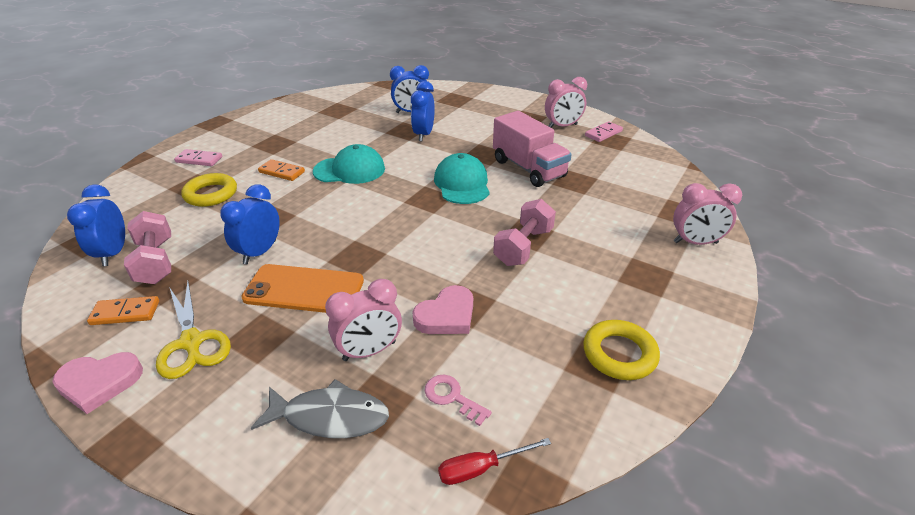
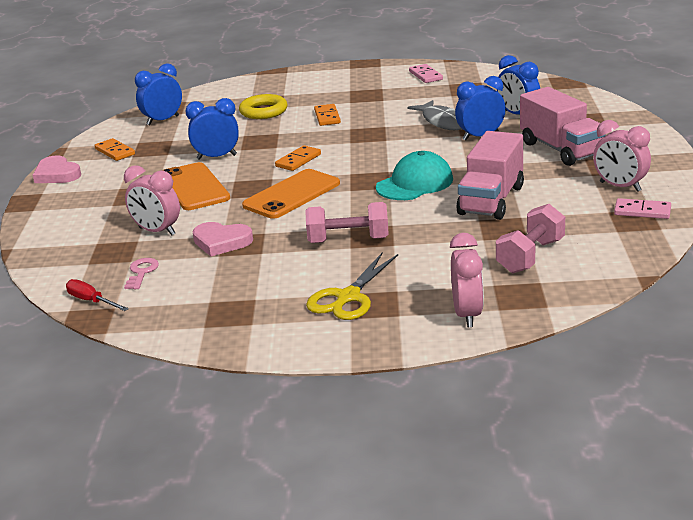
camera: 60 degrees right, 10 degrees down
pink dumbbell [124,211,171,284] -> pink dumbbell moved to [496,204,565,274]
yellow scissors [156,281,231,379] -> yellow scissors moved to [306,253,398,320]
pink domino [174,149,222,166] -> pink domino moved to [409,64,443,83]
grey fish [251,379,389,438] -> grey fish moved to [408,100,462,130]
turquoise cap [313,144,385,184] -> none
yellow ring [583,320,660,380] -> none
pink clock [673,183,742,245] -> pink clock turned 150 degrees counterclockwise [450,233,484,327]
none -> orange phone [242,169,340,219]
none -> orange domino [275,145,321,171]
none -> pink truck [520,87,606,166]

